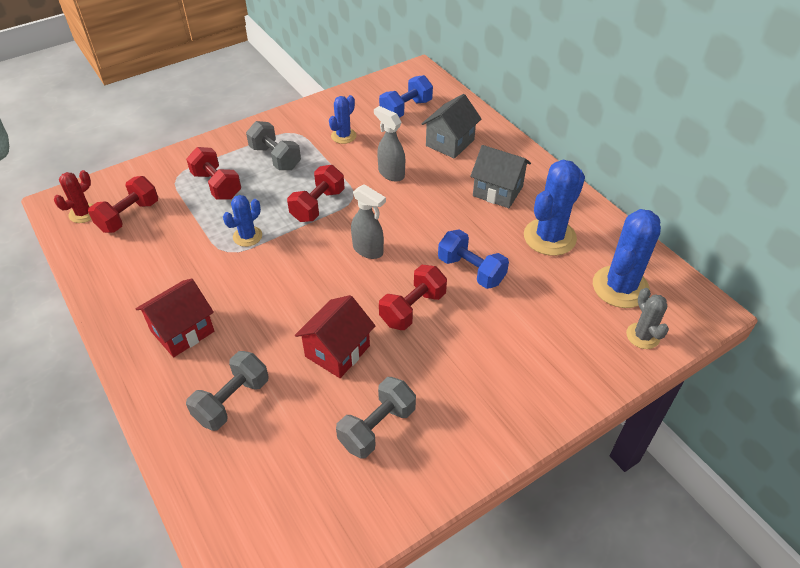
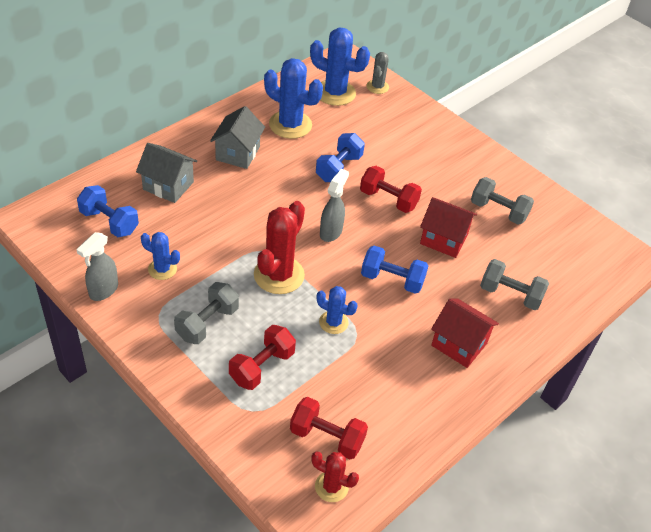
camera: 105 degrees left, 0 degrees up
red dumbbell [287,165,345,222] -> red cactus [254,201,305,294]
grey spray bottle [374,106,405,182] -> grey spray bottle moved to [76,232,118,301]
grey cactus [626,288,669,349] -> grey cactus turned 45 degrees counterclockwise [366,52,389,94]
none -> blue dumbbell [361,246,428,294]

